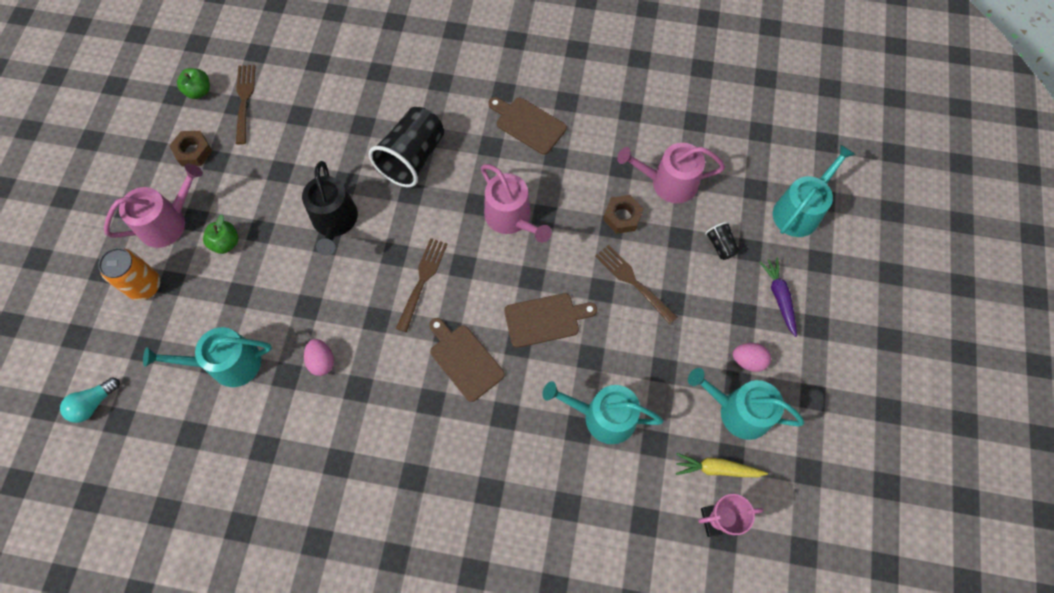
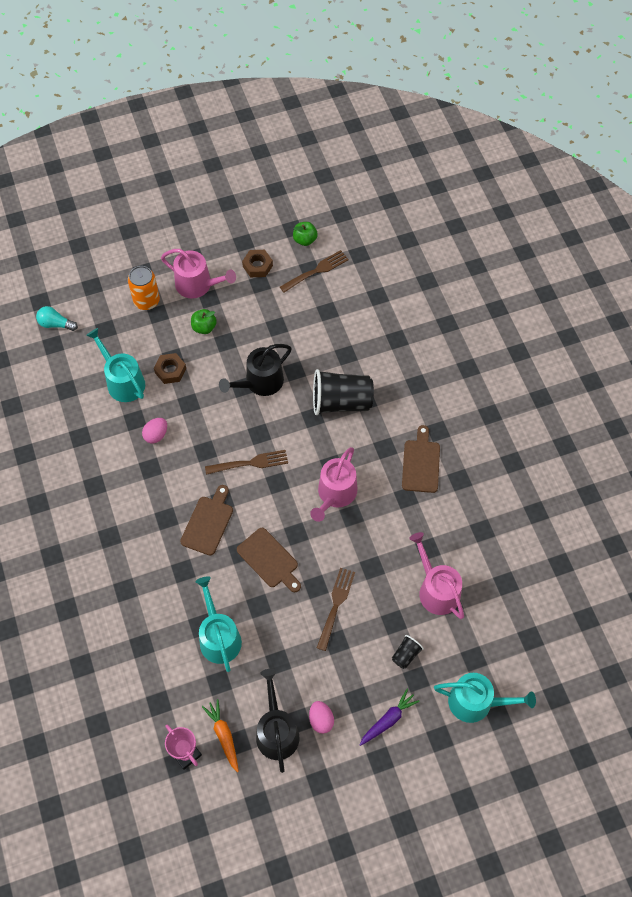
camera: 60 degrees right, 5 degrees down
brown nut [603,195,643,234] -> brown nut moved to [154,353,186,384]
yellow carrot [676,453,768,477] -> orange carrot [202,699,239,772]
turquoise watering can [688,368,804,440] -> black watering can [256,669,299,773]

